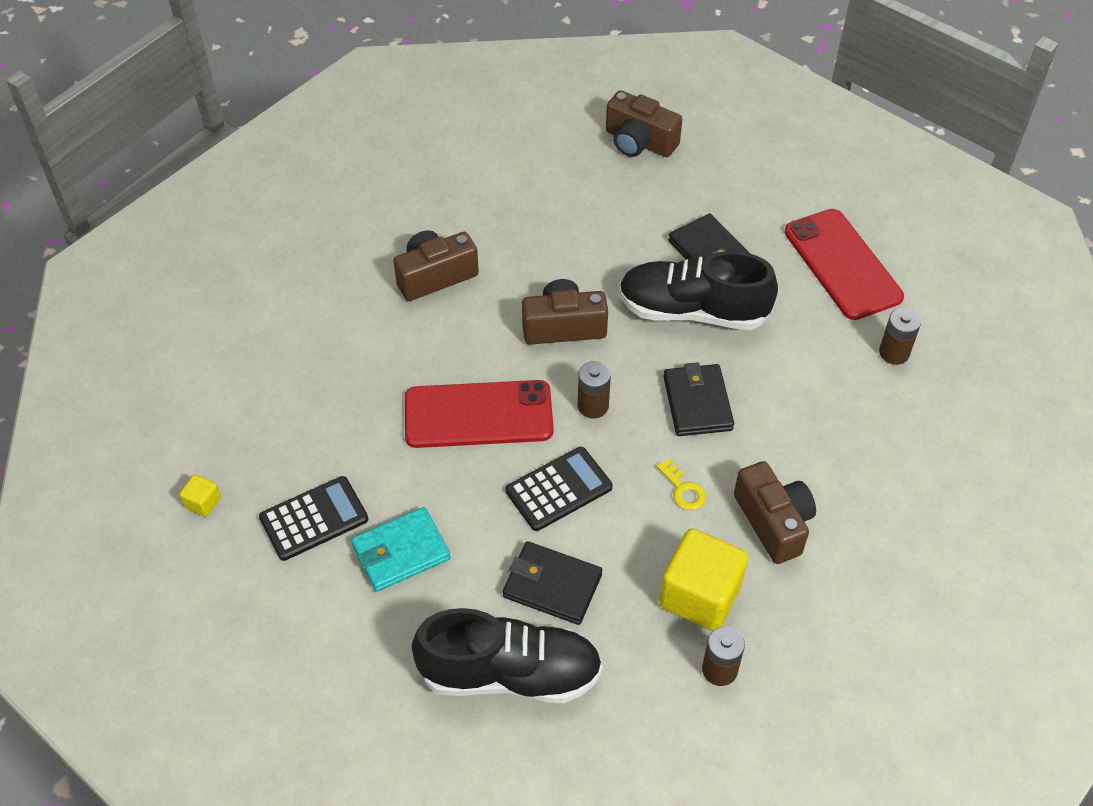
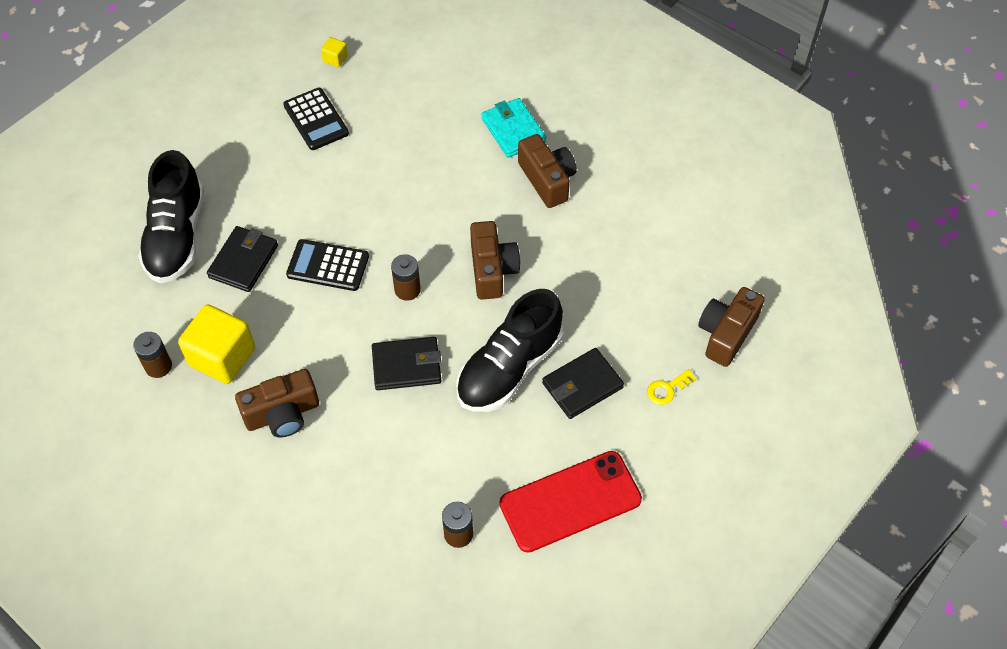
camera: 90 degrees right, 5 degrees up
turquoise wallet [351,507,451,592] -> turquoise wallet moved to [481,98,546,158]
red phone [405,380,554,448] -> none
black calculator [506,447,613,531] -> black calculator turned 135 degrees clockwise [286,239,369,291]
black shoe [619,251,778,330] -> black shoe turned 150 degrees counterclockwise [456,289,563,412]
yellow key [656,458,706,510] -> yellow key moved to [647,369,696,405]

